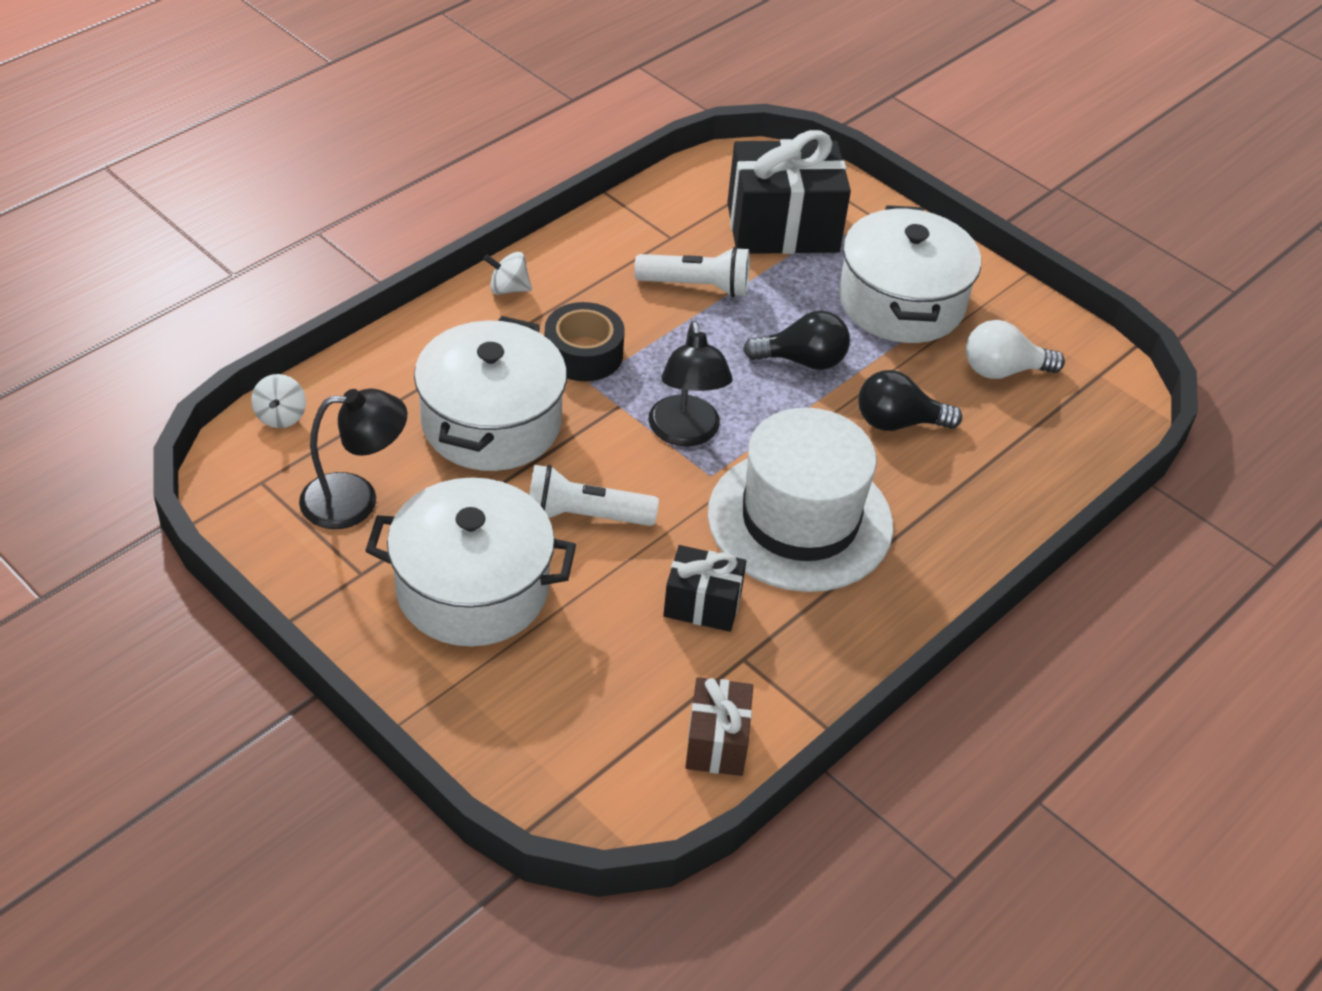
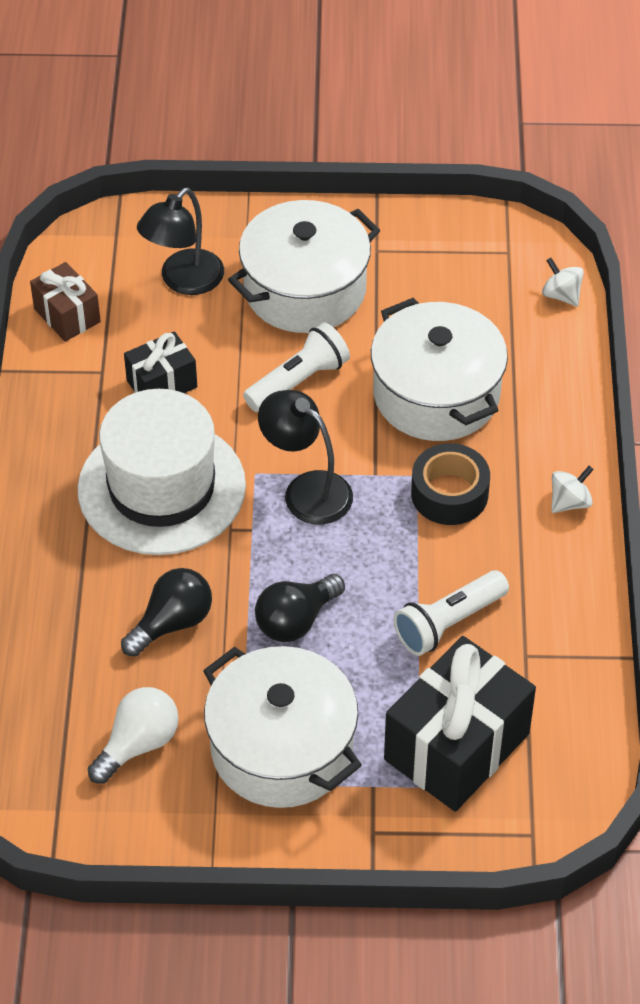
camera: 140 degrees right, 5 degrees up
black lamp [299,388,407,529] -> black lamp moved to [137,188,224,295]

